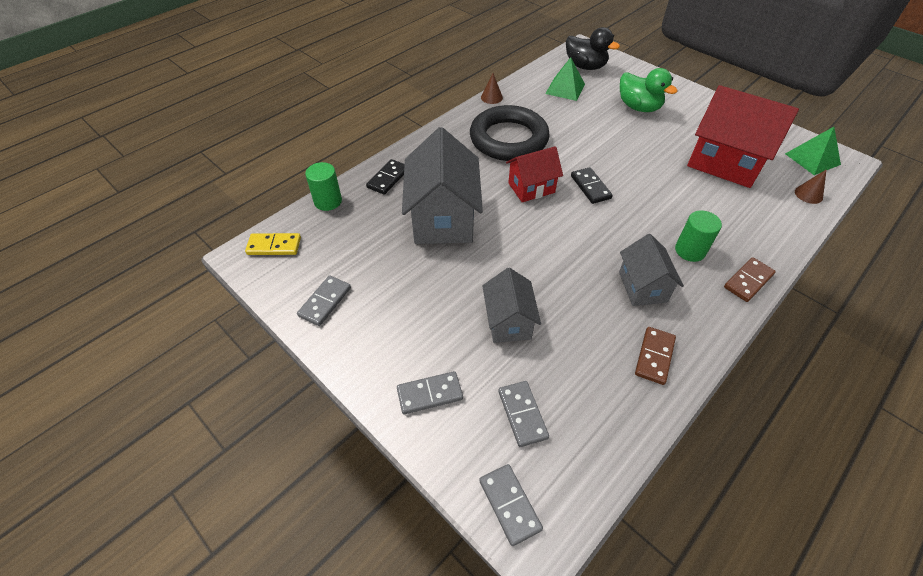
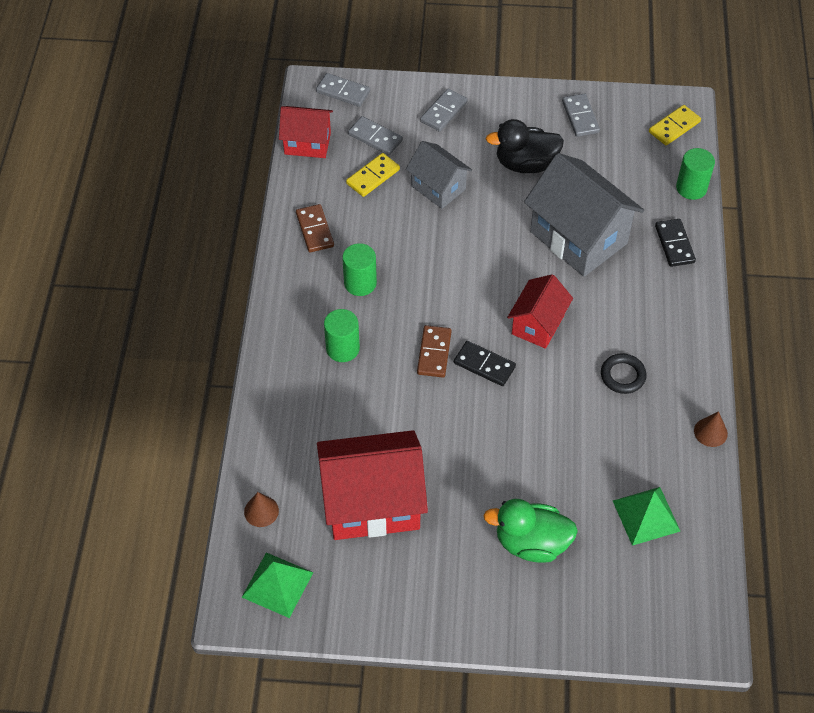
camera: 140 degrees right, 5 degrees up
black ring [470,105,550,161] -> black ring [601,353,647,394], size x0.42
black duck [566,27,620,70] -> black duck moved to [486,119,564,173]
grey house [619,234,684,306] -> green cylinder [342,243,377,296]
brown domino [724,257,776,302] -> brown domino moved to [417,325,452,377]
none -> red house [279,106,333,158]
none -> yellow domino [346,153,400,197]

